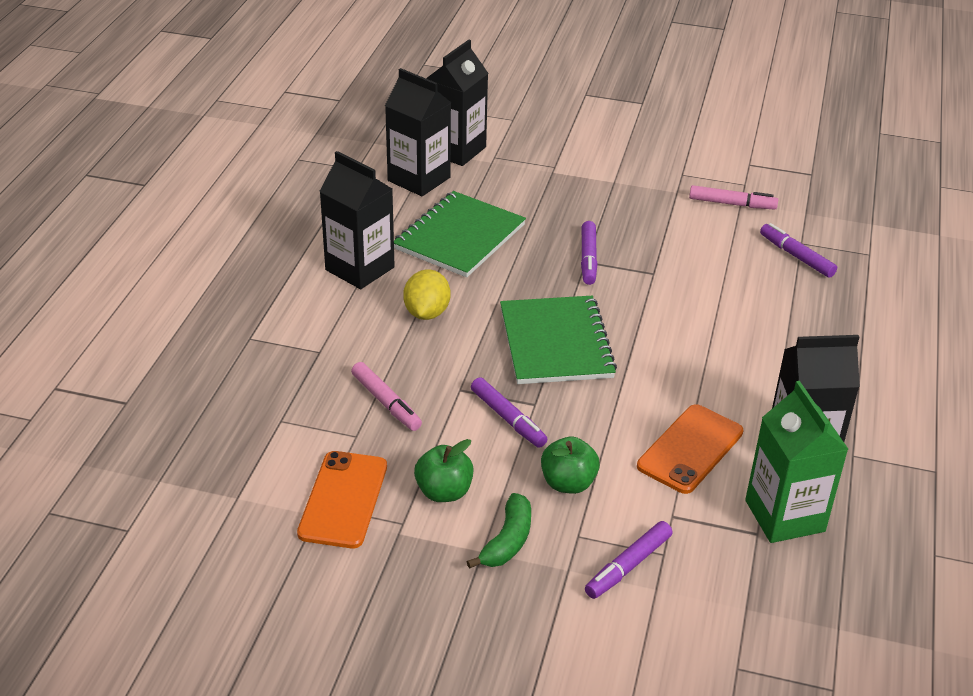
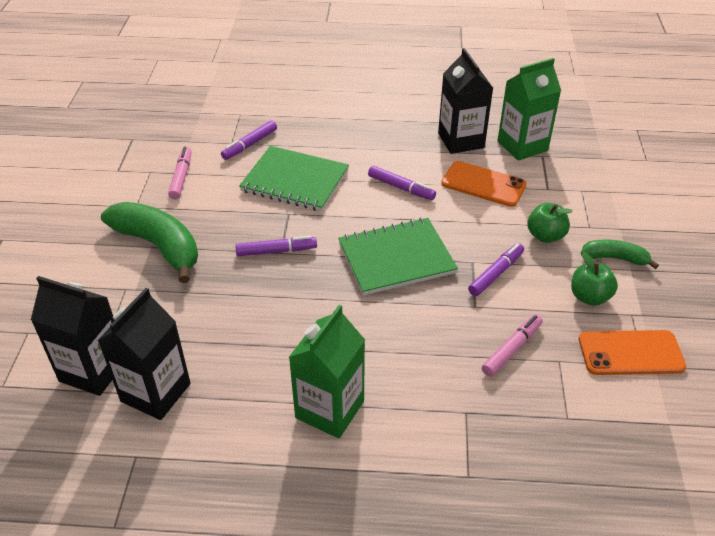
camera: 100 degrees left, 5 degrees up
black carton [319,151,395,289] -> green carton [289,305,365,439]
green notebook [394,191,526,278] -> green notebook moved to [239,146,349,211]
yellow lemon [403,270,451,320] -> none
purple marker [585,521,673,599] -> purple marker moved to [368,166,436,200]
none -> green banana [101,202,198,283]

